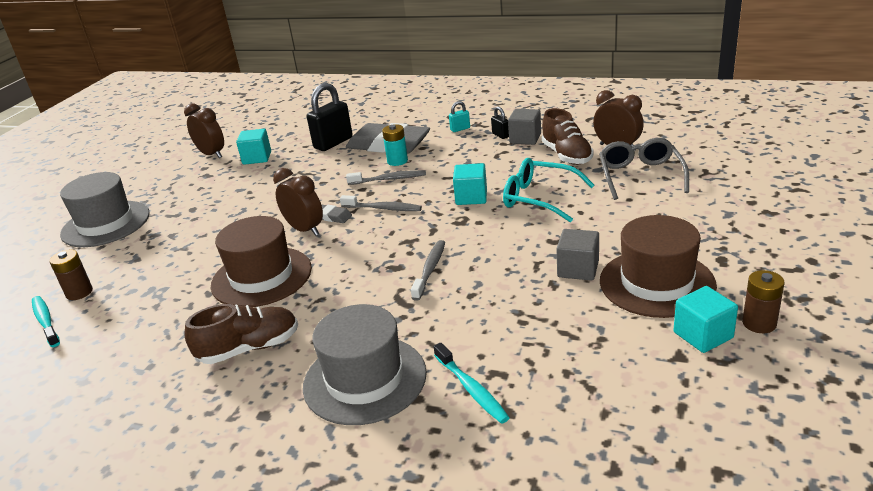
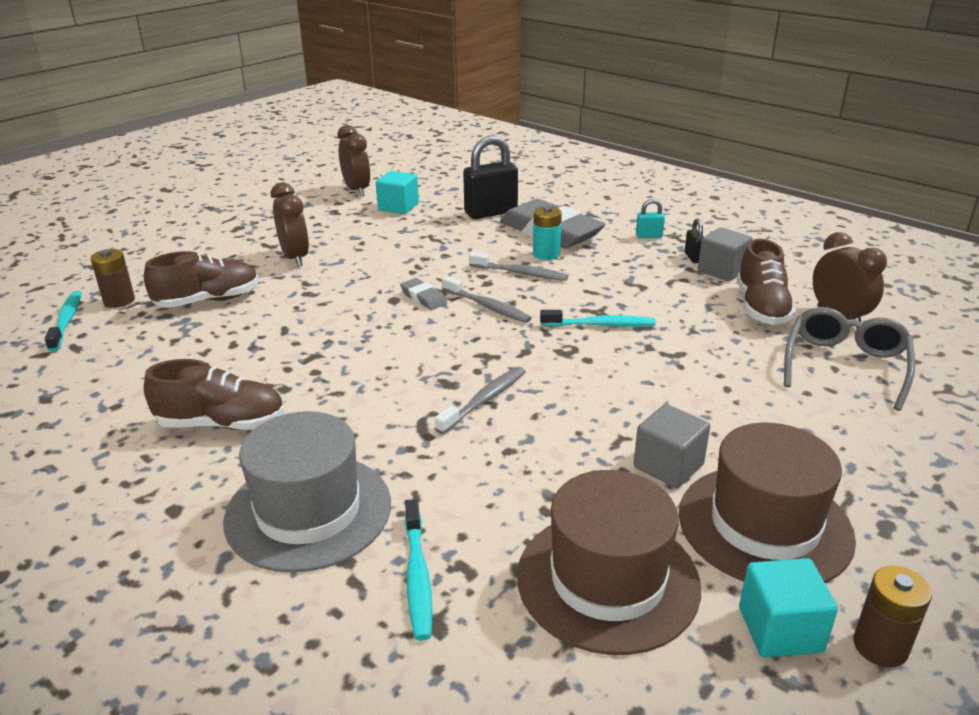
camera: 20 degrees right, 0 degrees up
grey hat [60,172,150,247] -> none
brown hat [211,216,312,307] -> brown hat moved to [517,470,701,655]
brown clock [273,168,323,236] -> brown clock moved to [271,182,309,267]
turquoise cube [453,163,487,205] -> turquoise toothbrush [540,310,656,327]
turquoise glasses [503,158,594,222] -> none
none -> brown shoe [144,251,259,308]

